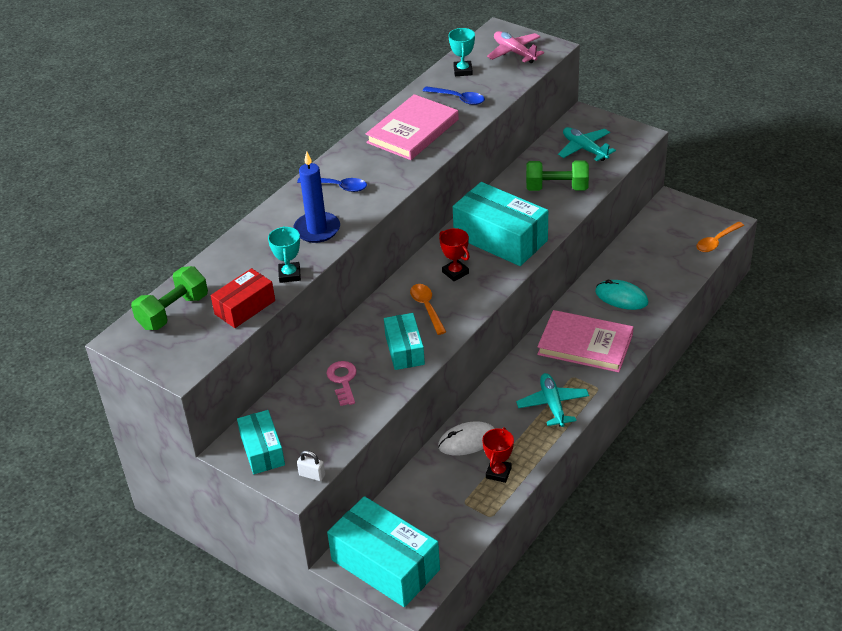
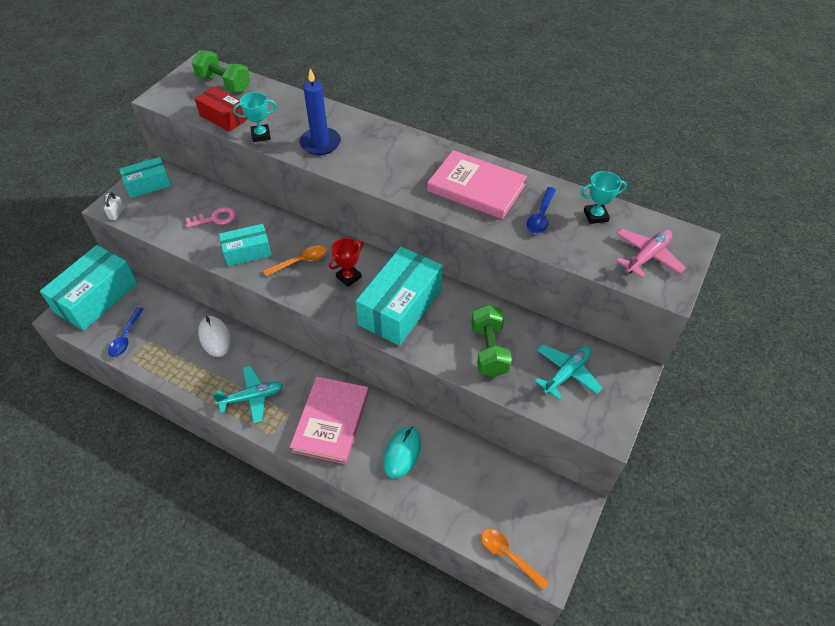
camera: 80 degrees right, 10 degrees up
blue spoon [297,177,367,192] -> blue spoon moved to [108,307,144,357]
red trophy [482,427,514,483] -> none

